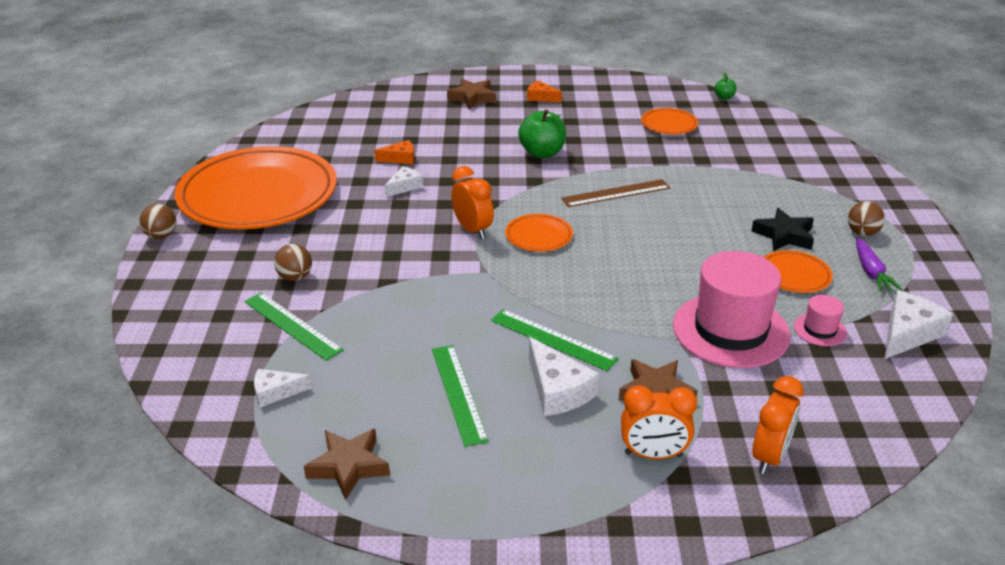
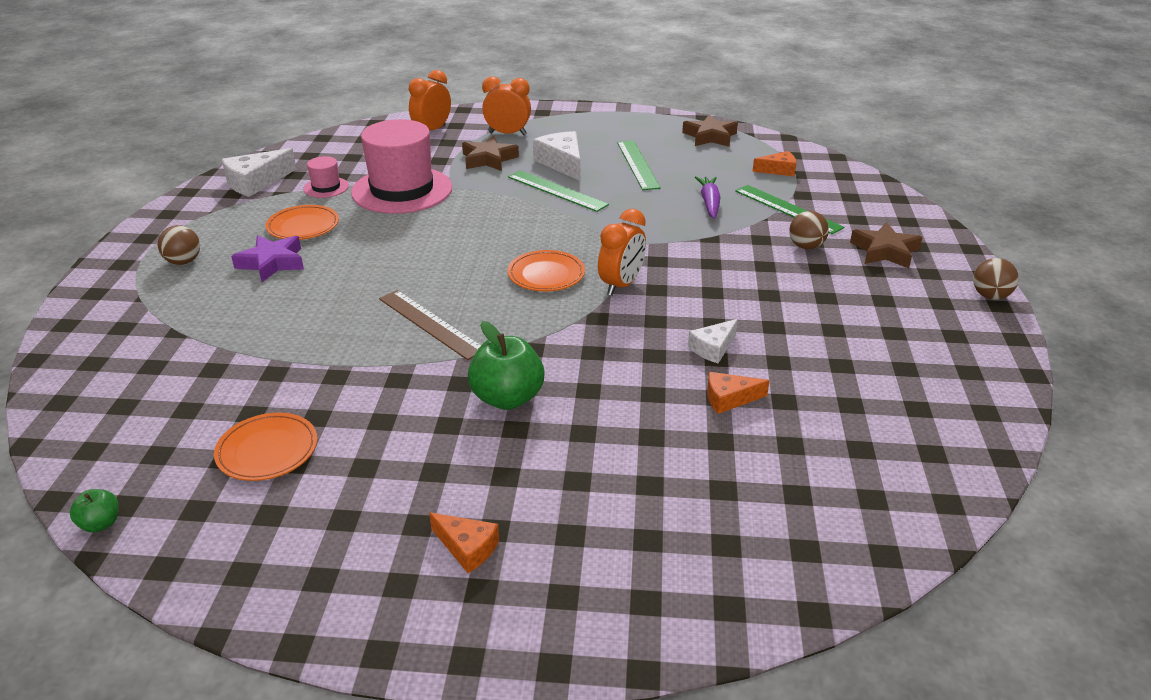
camera: 175 degrees left, 0 degrees up
orange plate [175,146,337,229] -> none
white cheese [254,369,311,407] -> orange cheese [752,151,796,177]
brown star [447,79,496,109] -> brown star moved to [850,222,922,268]
orange clock [451,166,494,239] -> orange clock turned 120 degrees counterclockwise [598,209,646,296]
brown ruler [561,179,670,207] -> brown ruler turned 60 degrees clockwise [379,290,481,360]
black star [751,208,814,251] -> purple star [231,235,304,282]
purple carrot [856,238,903,292] -> purple carrot moved to [695,176,721,218]

